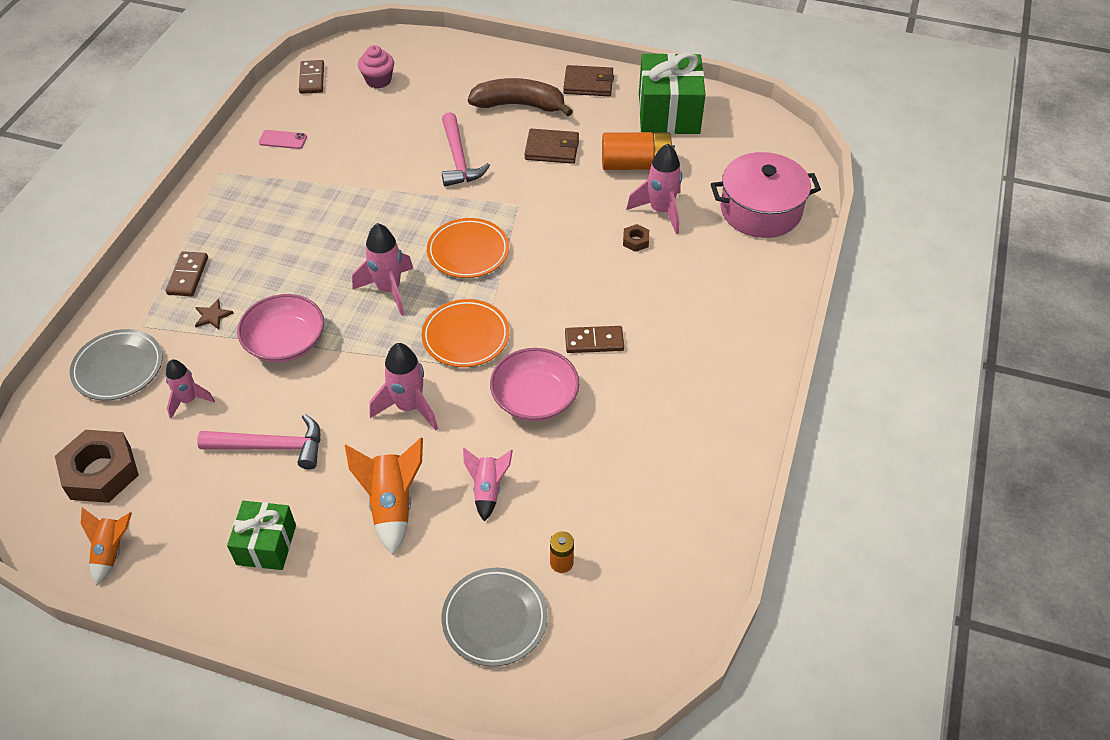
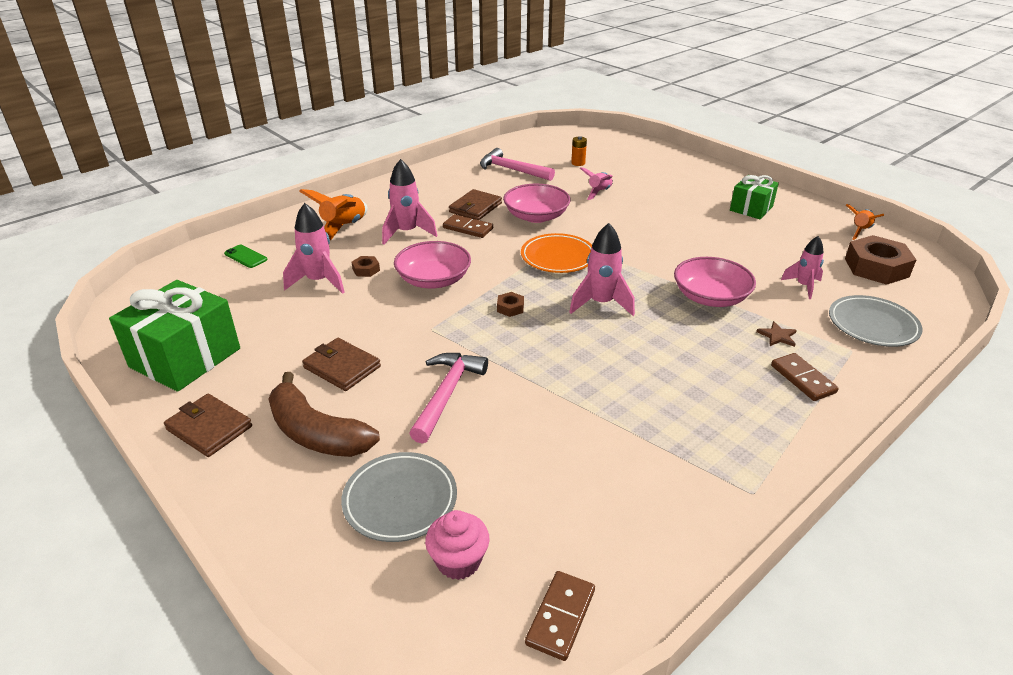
camera: 150 degrees left, 15 degrees down
brown domino [166,251,208,296] -> brown domino turned 60 degrees counterclockwise [771,353,839,401]
pink hammer [197,414,320,469] -> pink hammer moved to [480,148,555,181]
pink phone [259,130,307,149] -> none
orange rocket [345,438,423,555] -> orange rocket moved to [299,189,368,240]
pink rocket [369,343,438,431] -> pink rocket moved to [382,159,437,245]
orange plate [427,218,509,278] -> brown nut [497,292,524,317]
grey plate [442,568,548,667] -> grey plate moved to [341,452,457,542]
orange battery [602,132,675,170] -> none
pink pot [711,152,821,238] -> green phone [224,245,268,268]
none -> pink bowl [394,241,471,289]
none -> brown wallet [449,189,502,220]

